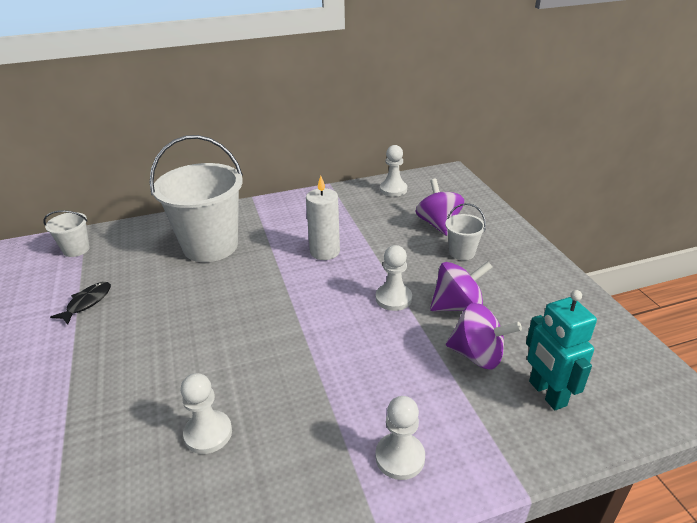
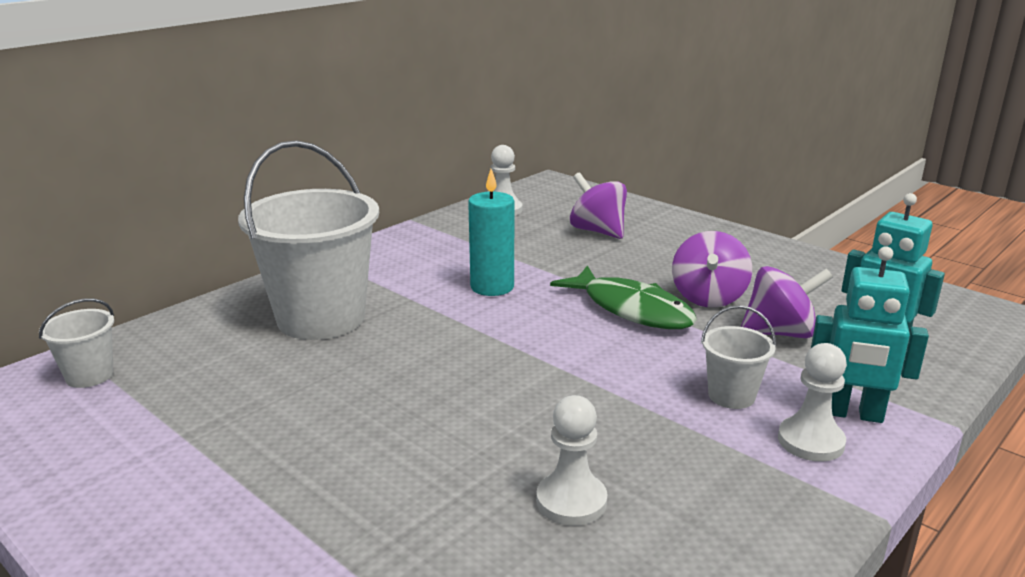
camera: 30 degrees left, 10 degrees down
black fish [50,282,111,325] -> none
white candle [306,176,340,260] -> turquoise candle [468,169,514,296]
white pawn [376,245,412,311] -> green fish [550,265,697,329]
purple spinning top [430,261,493,311] -> purple spinning top turned 150 degrees clockwise [672,231,752,308]
white bucket [445,203,486,260] -> white bucket moved to [701,305,776,409]
none -> turquoise robot [811,246,929,423]

